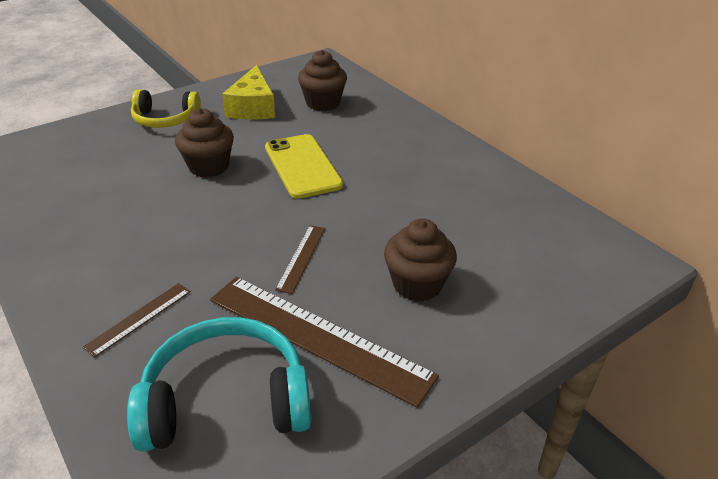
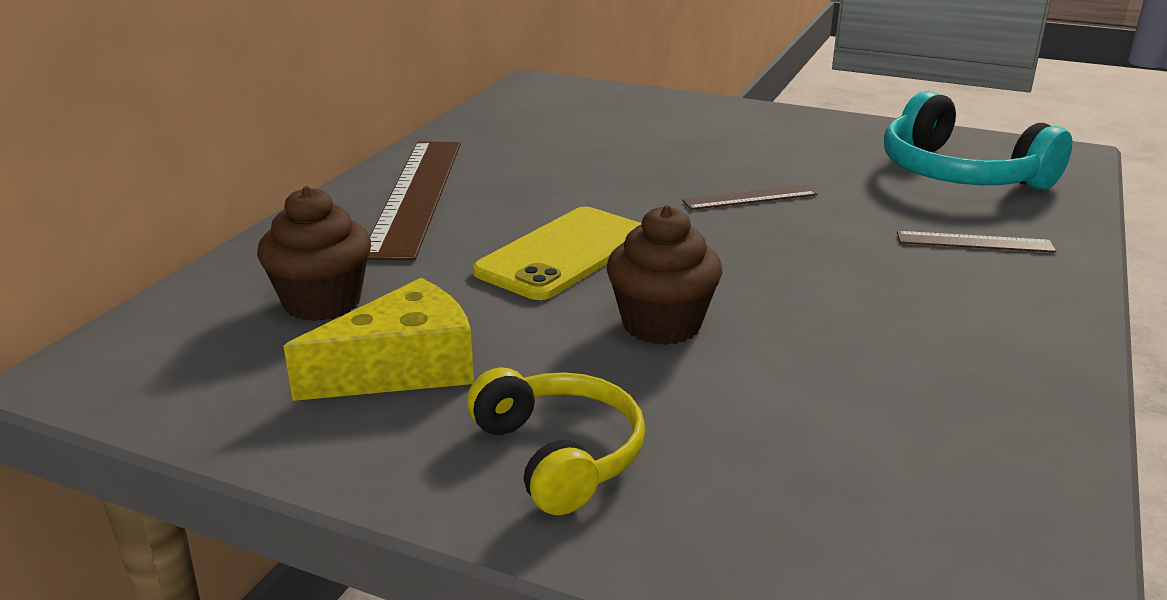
camera: 120 degrees left, 10 degrees down
brown ruler [210,277,439,408] -> brown ruler moved to [367,141,461,260]
brown cupcake [384,219,457,302] -> none

